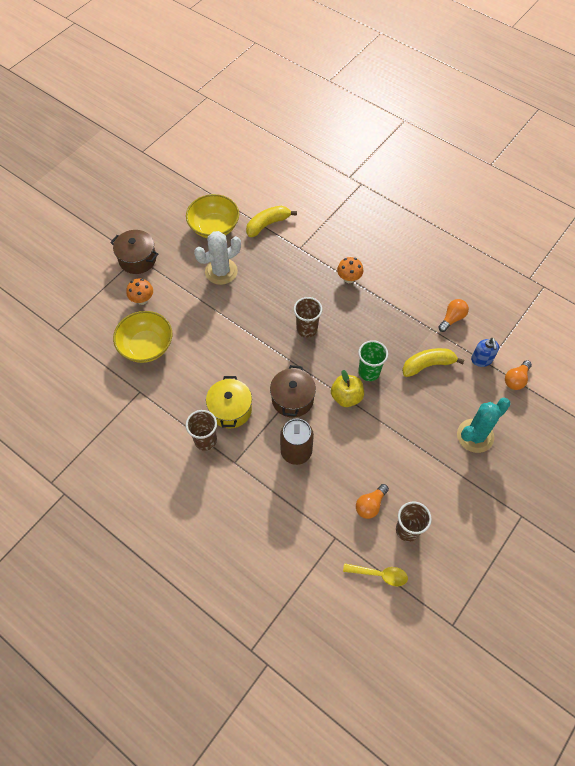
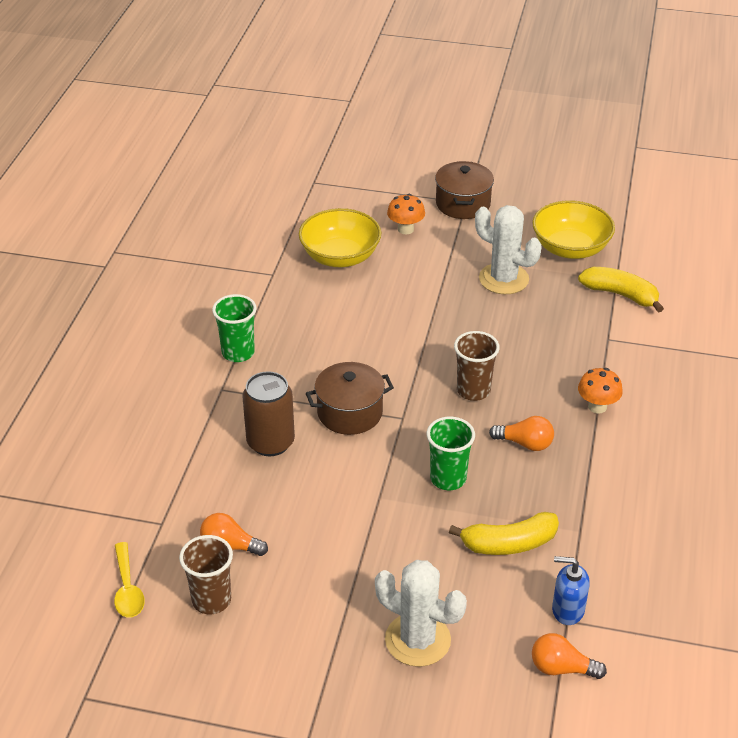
camera: 65 degrees right, 20 degrees down
brown cup [186,410,217,451] -> green cup [212,294,257,362]
yellow pot [206,376,252,428] -> none
yellow apple [331,370,364,407] -> none
yellow banana [402,348,464,377] -> yellow banana turned 120 degrees clockwise [449,512,559,555]
orange light bulb [438,299,469,332] -> orange light bulb moved to [489,416,554,451]
turquoise cactus [457,398,511,453] -> white cactus [375,560,467,667]
blue soap dispenser [471,338,499,367] -> blue soap dispenser turned 45 degrees clockwise [552,556,590,625]

